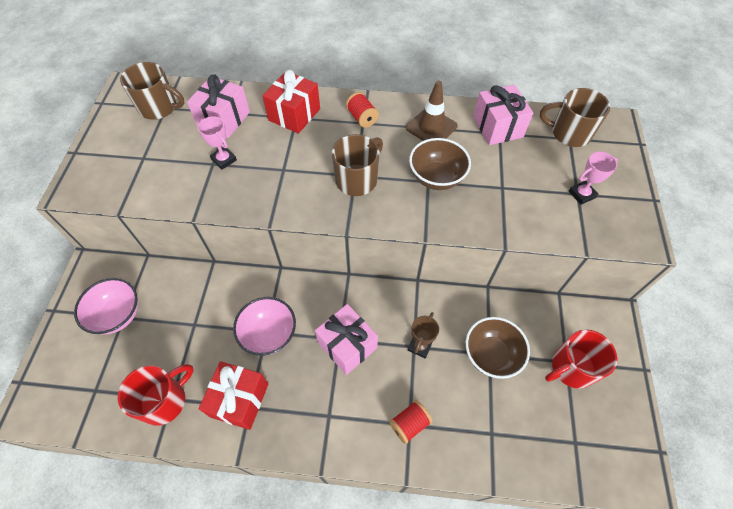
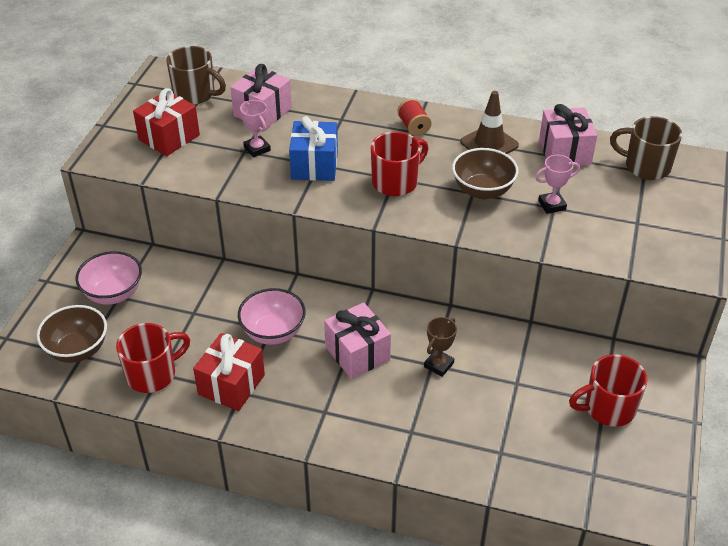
camera: 10 degrees right, 15 degrees down
red gift [262,70,320,134] -> red gift moved to [133,88,200,156]
brown mug [332,134,383,196] -> red mug [371,132,429,196]
red spool [389,400,433,444] -> none
brown bowl [466,317,530,379] -> brown bowl moved to [37,305,107,363]
pink trophy [569,152,618,205] -> pink trophy moved to [535,155,580,214]
none -> blue gift [289,116,338,181]

